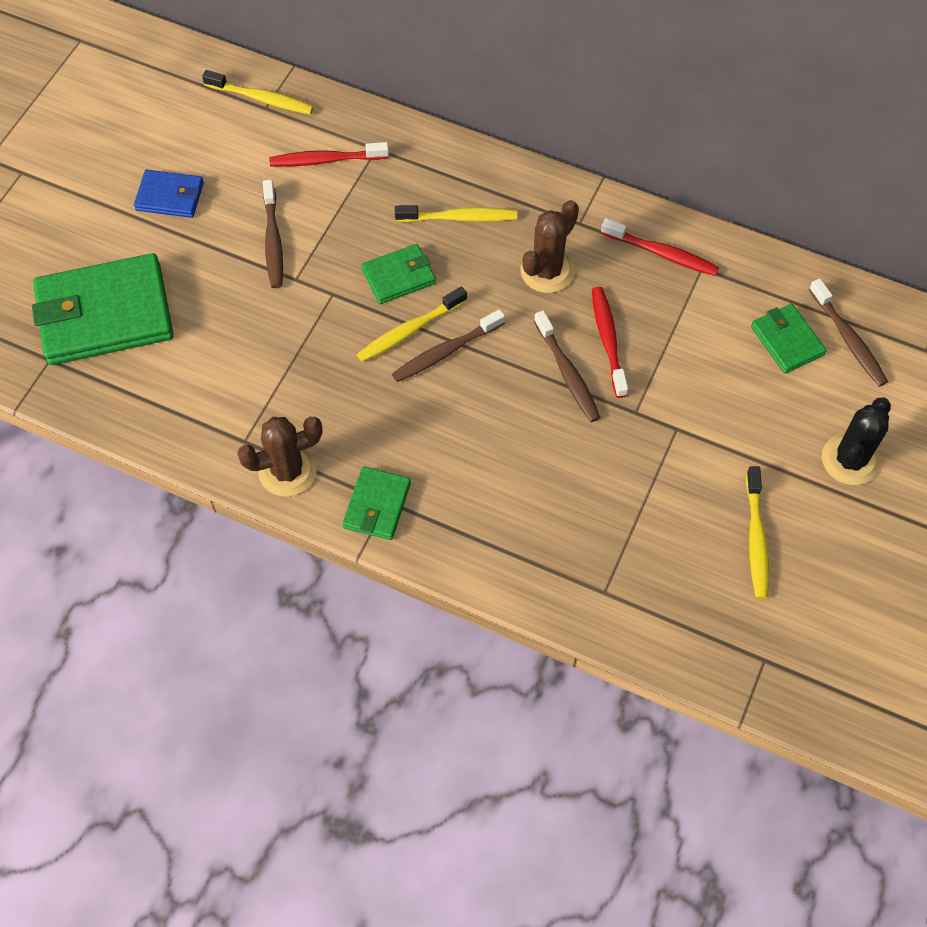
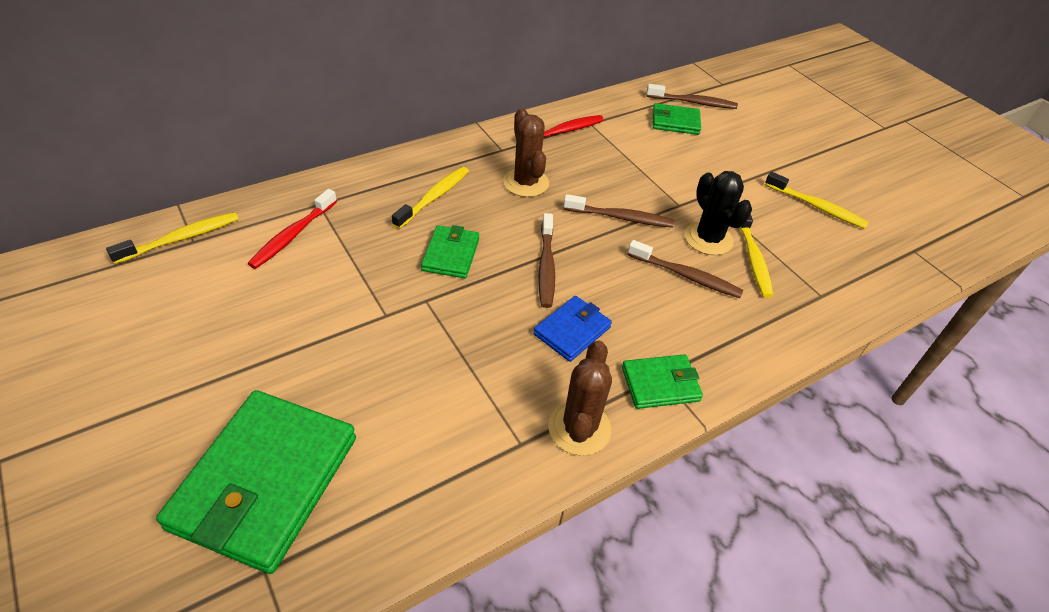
camera: 60 degrees left, 15 degrees down
blue wallet [134,170,204,218] -> blue wallet moved to [534,296,612,362]
brown toothbrush [263,180,283,288] -> brown toothbrush moved to [628,240,743,298]
green wallet [342,466,411,540] -> green wallet turned 60 degrees counterclockwise [622,354,703,409]
yellow toothbrush [357,286,467,362] -> yellow toothbrush moved to [740,214,773,298]
red toothbrush [592,287,628,398] -> none
black cactus [822,398,891,485] -> black cactus moved to [685,171,752,255]

